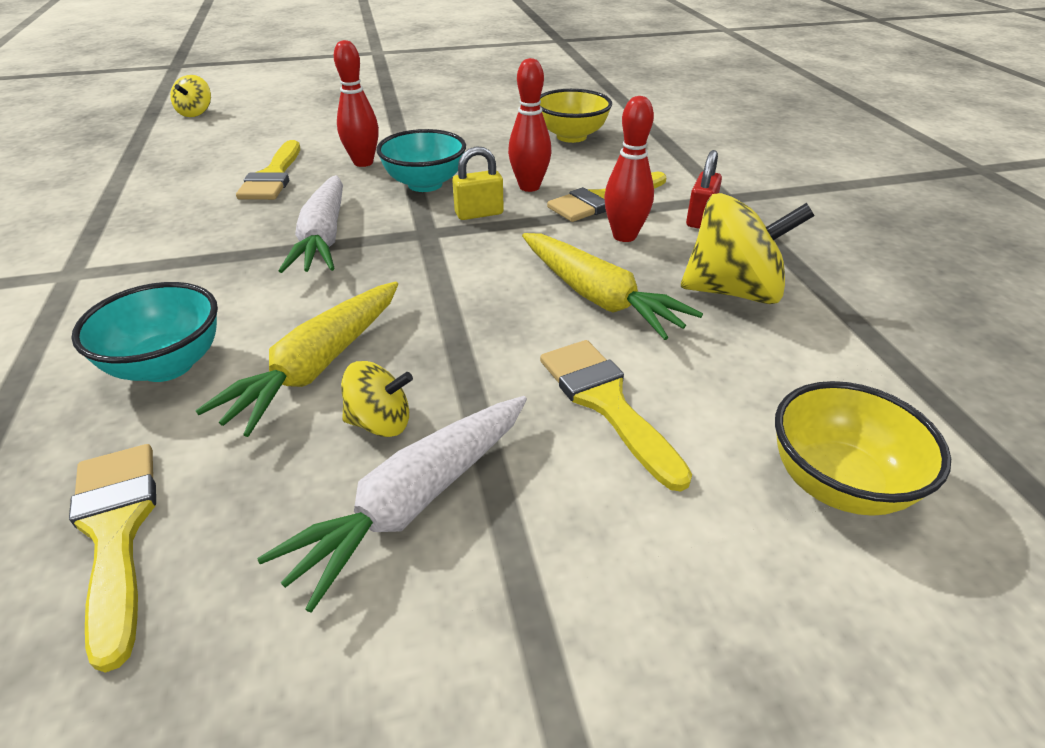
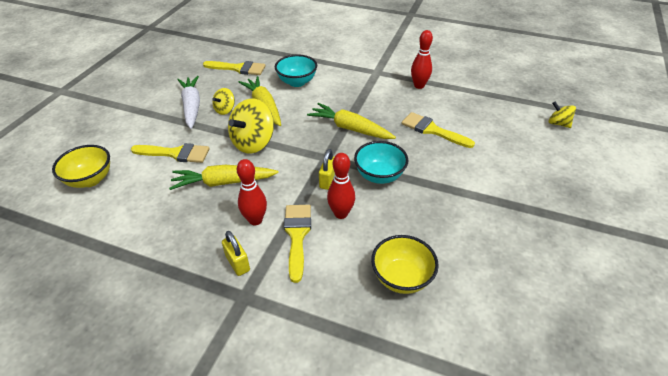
camera: 125 degrees right, 5 degrees up
white carrot [279,175,343,273] -> yellow carrot [307,103,396,139]
red bowling pin [334,40,379,167] -> red bowling pin moved to [411,30,433,89]
yellow spinning top [681,193,814,304] -> yellow spinning top moved to [228,99,274,154]
red padlock [686,150,722,229] -> yellow padlock [222,231,250,276]

